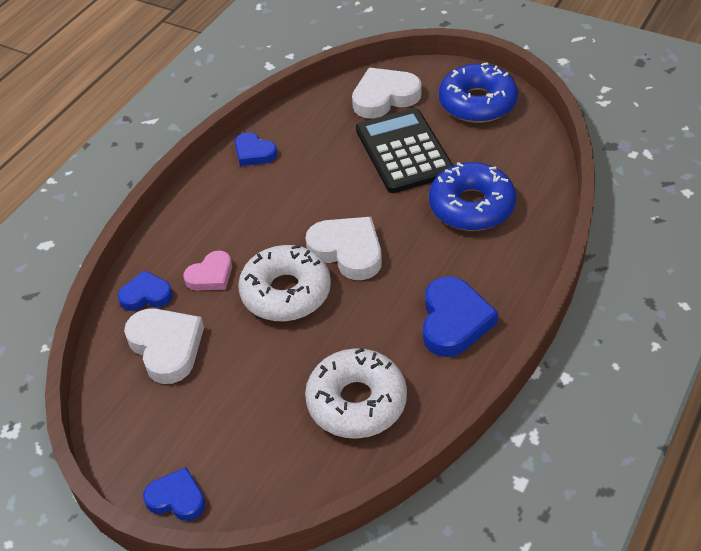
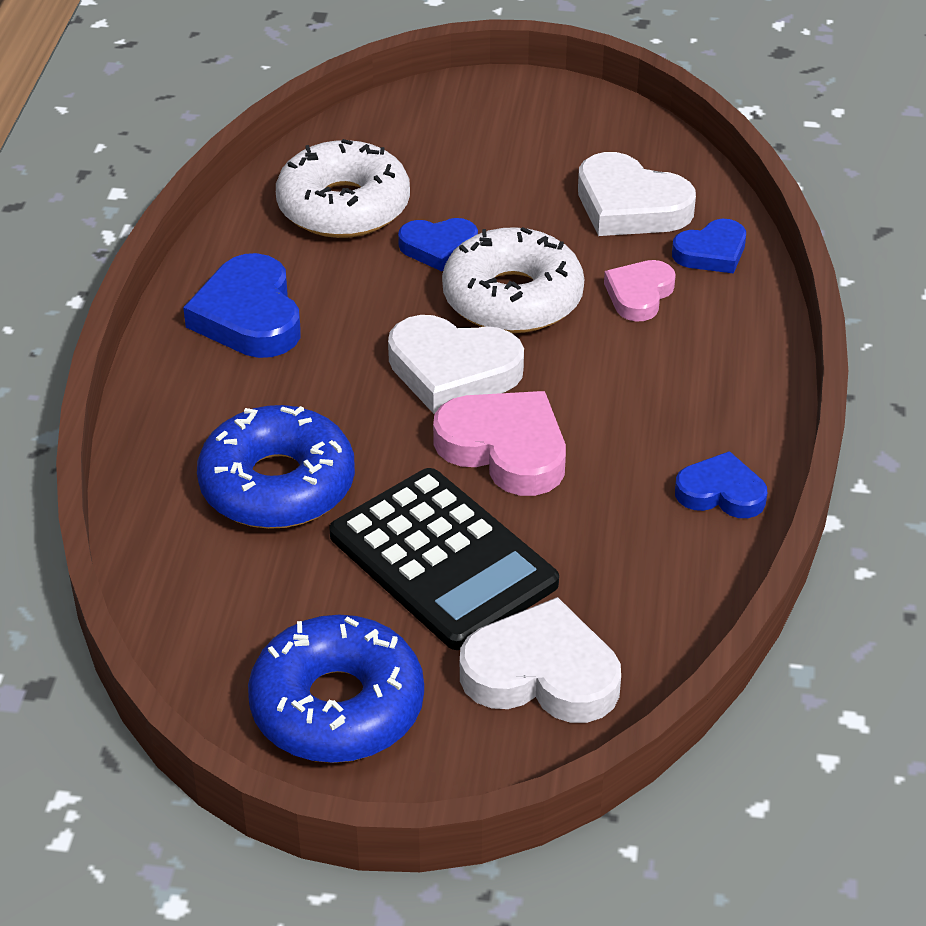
camera: 155 degrees right, 5 degrees down
blue heart [143,467,205,521] -> blue heart moved to [398,218,478,271]
white heart [352,68,421,119] -> white heart turned 120 degrees counterclockwise [460,597,621,723]
none -> pink heart [433,391,566,496]

